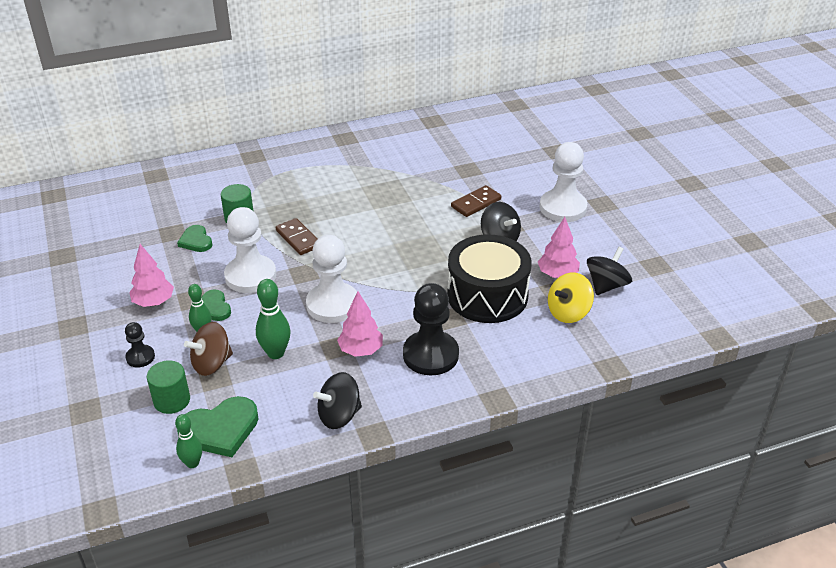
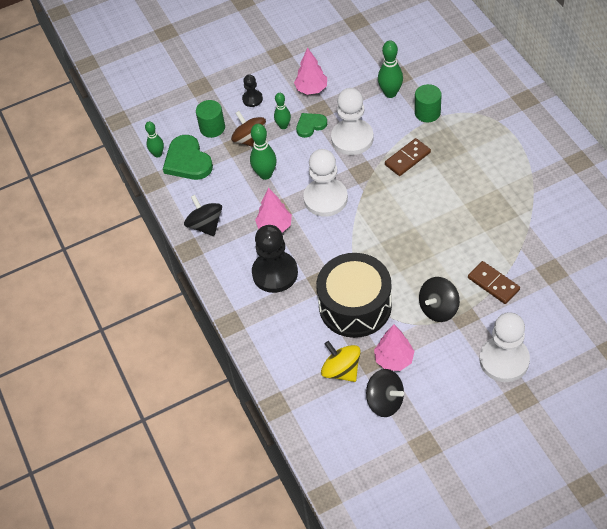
camera: 90 degrees right, 15 degrees up
green heart [177,225,212,252] -> green bowling pin [378,40,403,98]

